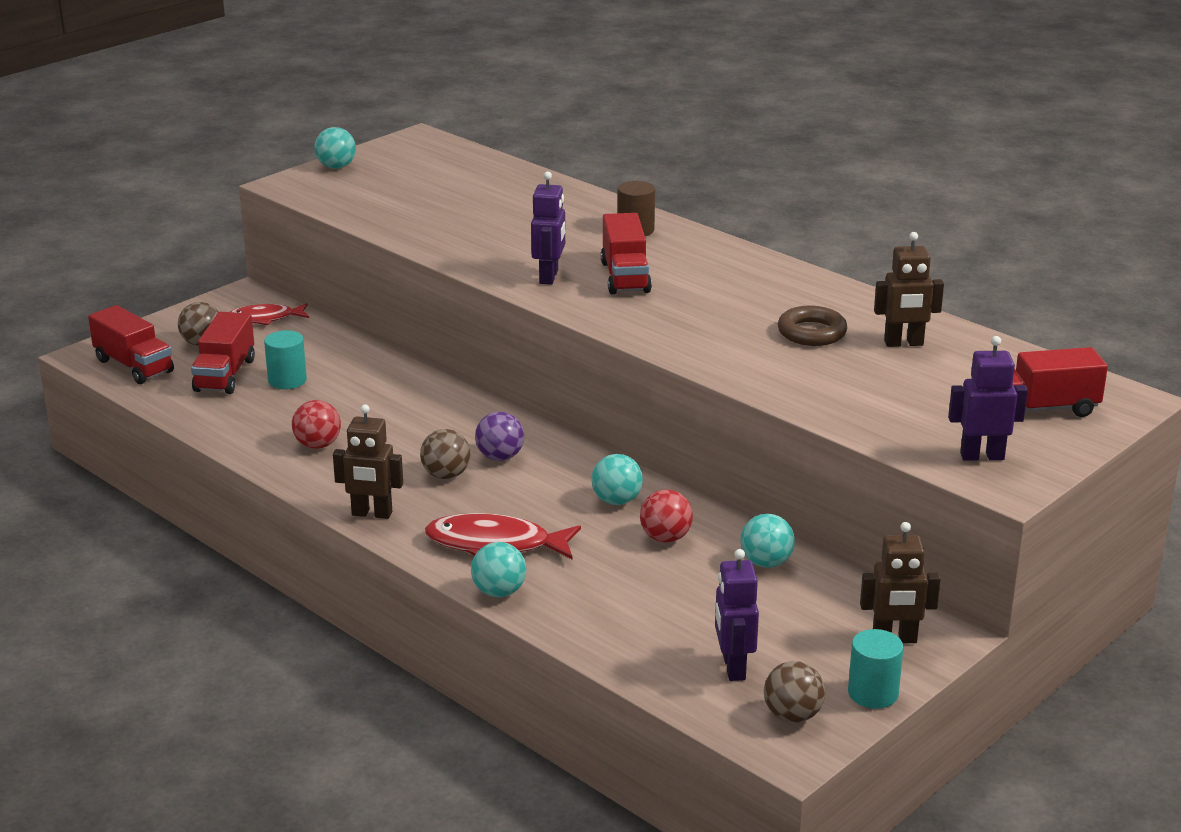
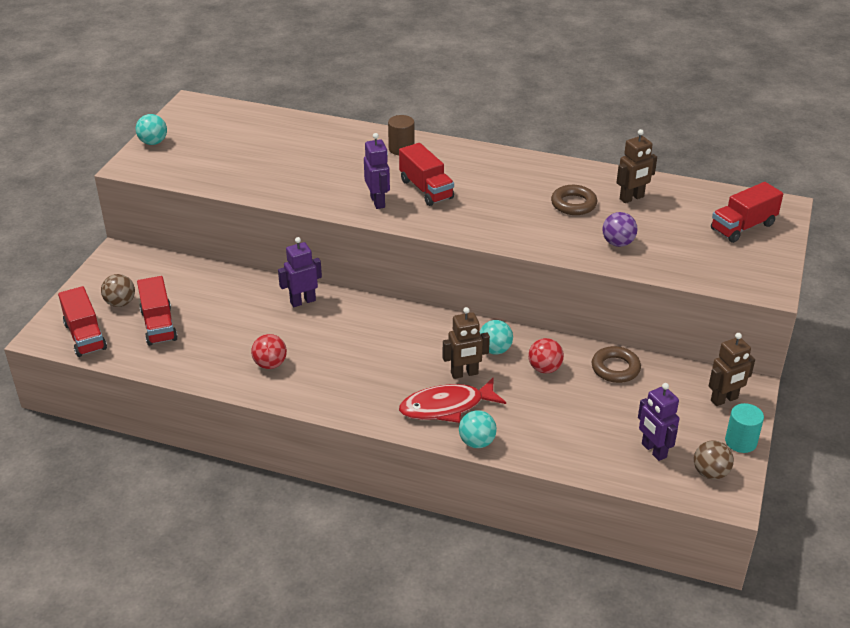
camera: 25 degrees left, 10 degrees up
red truck [88,305,174,384] -> red truck turned 45 degrees clockwise [58,286,107,357]
red fish [230,303,309,325] -> none
turquoise cylinder [264,330,307,389] -> none
brown robot [333,404,403,519] -> brown robot moved to [442,307,490,379]
brown ball [420,429,470,479] -> none
purple ball [475,412,524,461] -> purple ball moved to [602,212,638,247]
turquoise ball [740,514,795,568] -> brown ring [591,346,641,383]
purple robot [948,336,1028,461] -> purple robot moved to [278,237,322,307]

